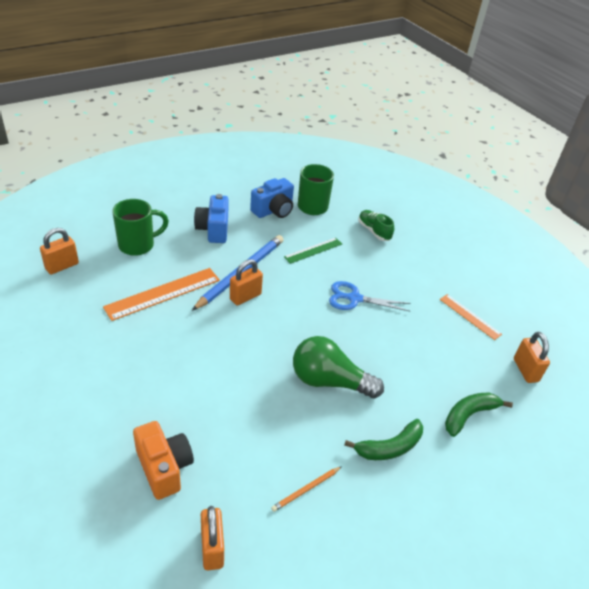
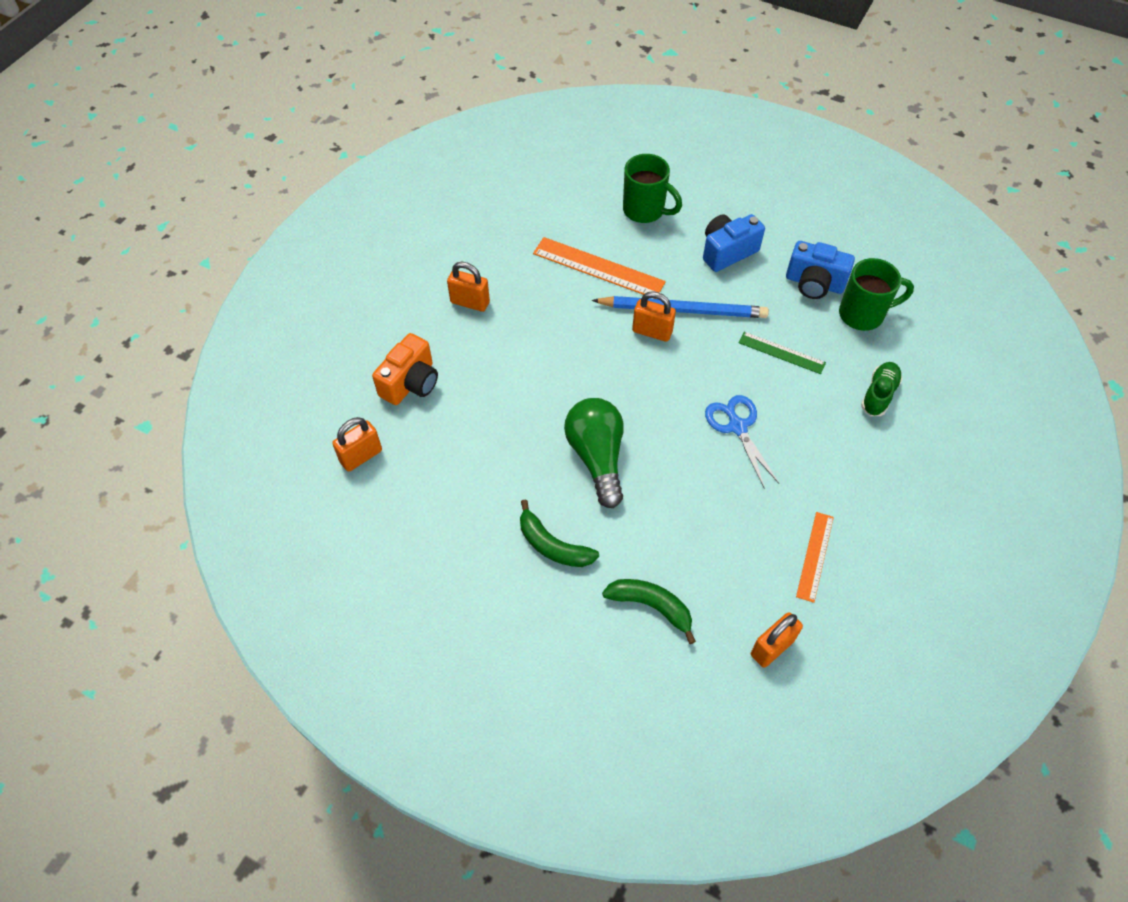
camera: 65 degrees right, 15 degrees up
orange padlock [40,228,79,274] -> orange padlock moved to [447,262,490,312]
orange pencil [271,466,342,512] -> none

